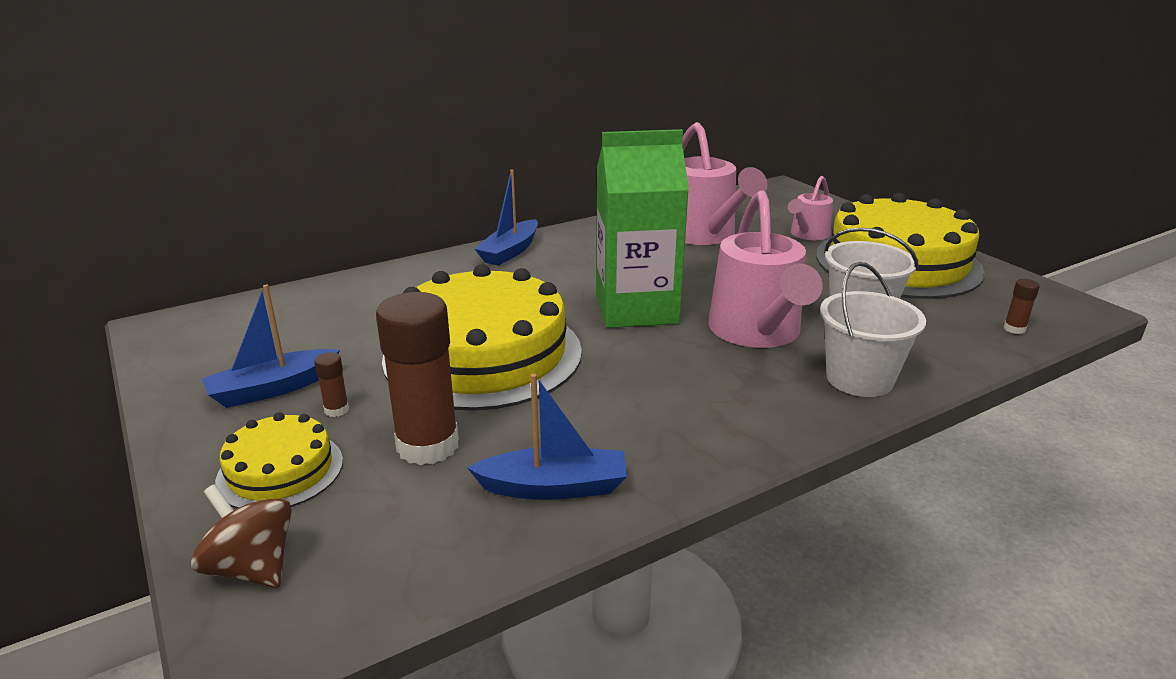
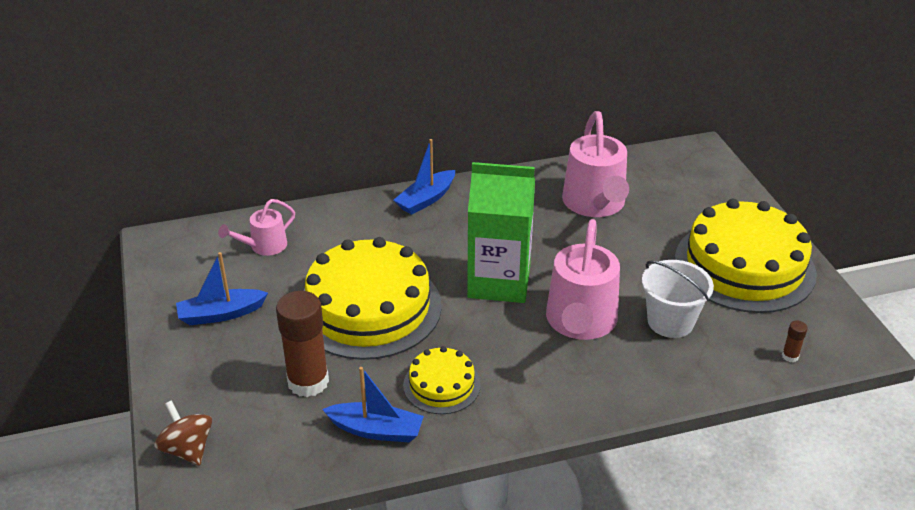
camera: 15 degrees right, 10 degrees up
yellow cake [215,412,343,509] -> yellow cake moved to [403,346,481,414]
brown glue stick [314,352,349,417] -> none
pink watering can [788,176,833,240] -> pink watering can moved to [218,199,295,256]
white bucket [820,262,926,397] -> none

